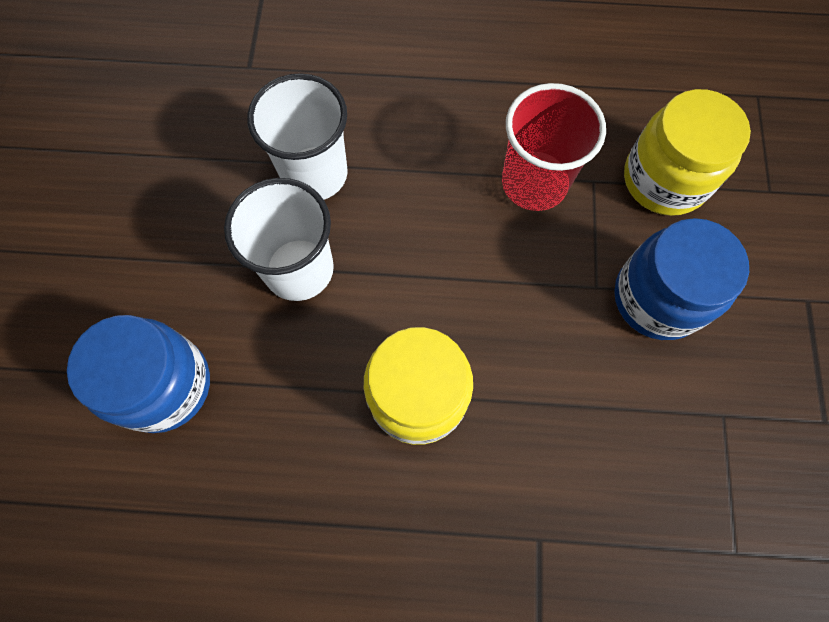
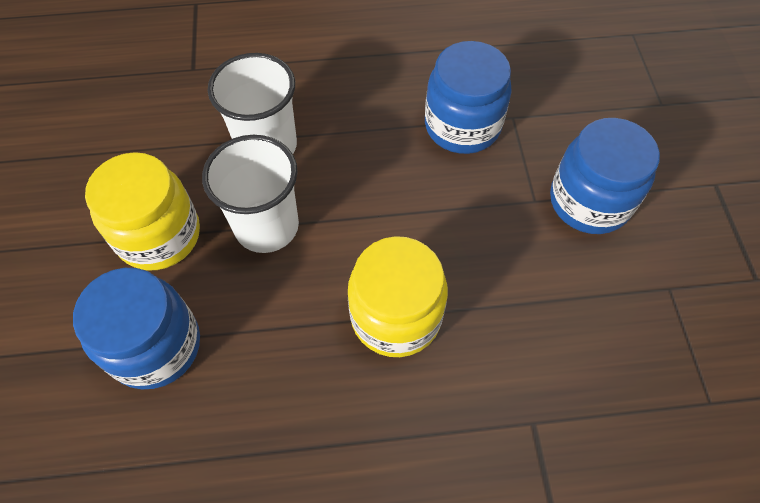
camera: 10 degrees left, 10 degrees down
red cup [502,83,606,211] -> blue jar [425,41,512,154]
yellow jar [624,89,751,216] -> yellow jar moved to [85,152,200,270]

